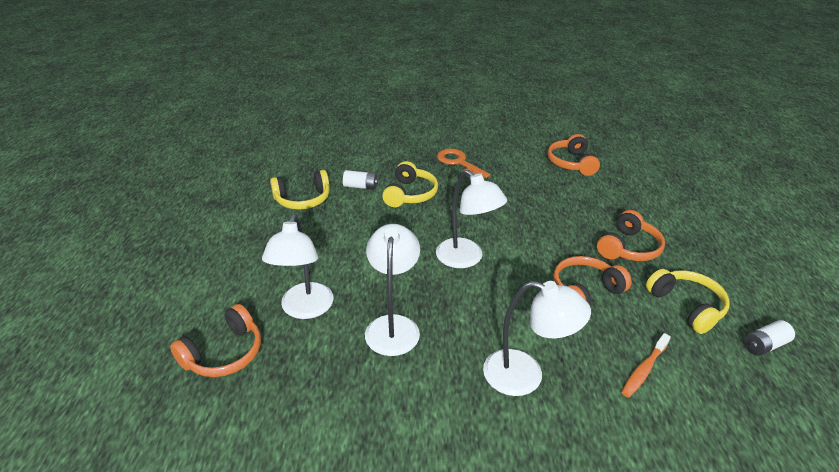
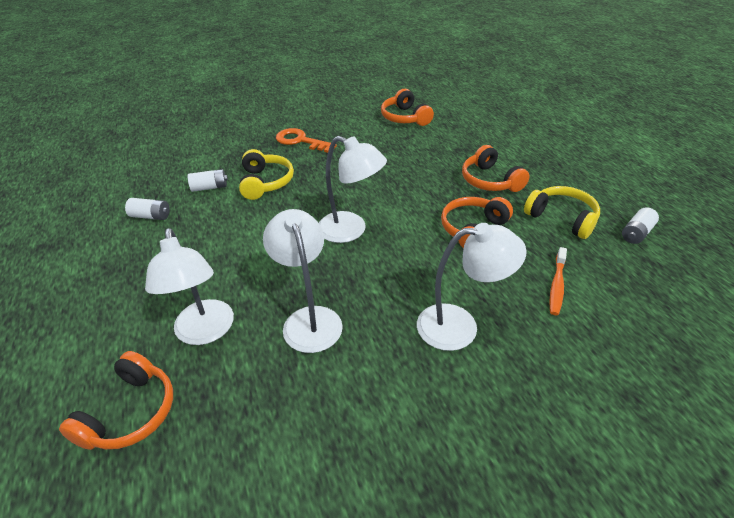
camera: 20 degrees left, 5 degrees up
yellow headphones [270,170,330,210] -> white battery [125,198,170,220]
orange headphones [597,210,665,261] -> orange headphones turned 135 degrees clockwise [462,145,530,192]

